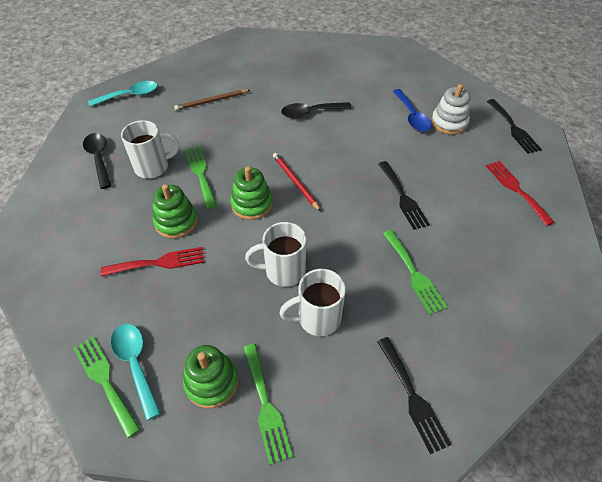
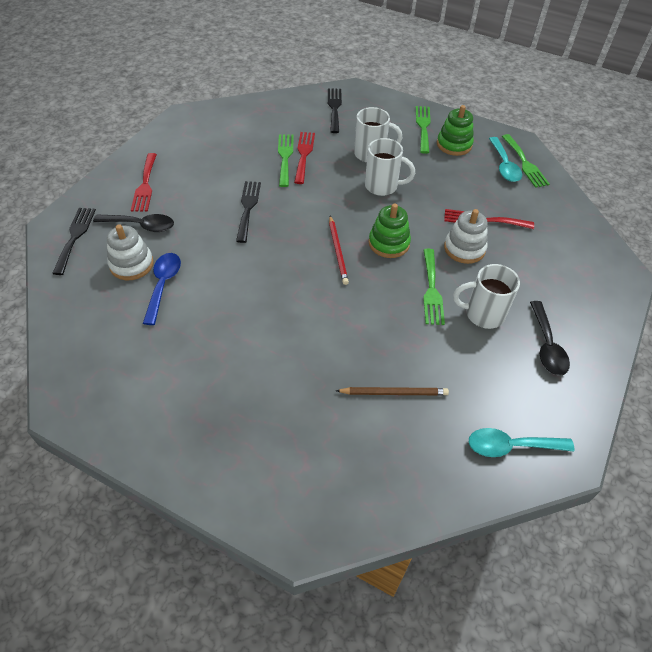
camera: 160 degrees left, 0 degrees up
green stacking toy [153,184,198,239] -> white stacking toy [444,209,488,264]
black spoon [281,102,352,118] -> black spoon moved to [93,214,174,232]
none -> red fork [294,132,315,184]

